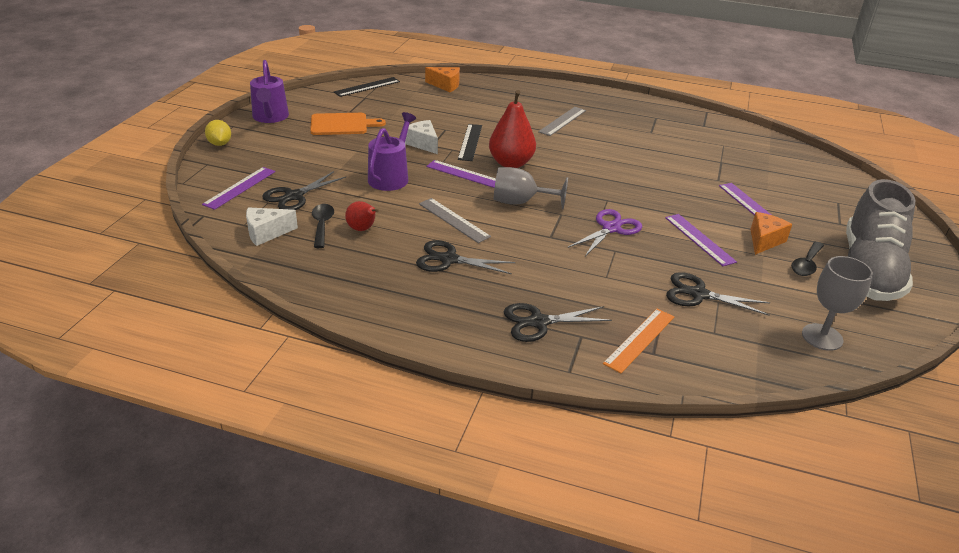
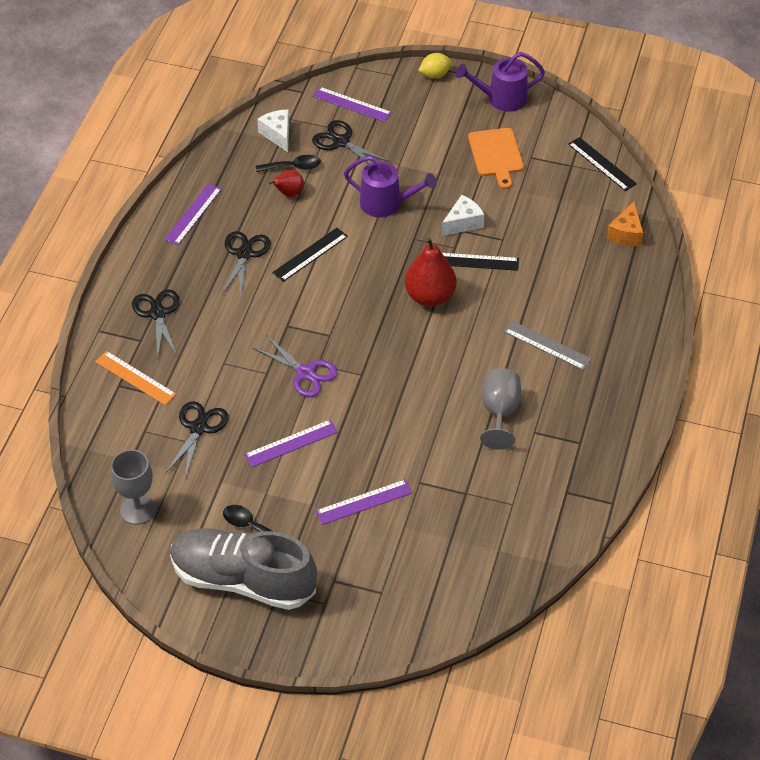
camera: 90 degrees right, 15 degrees up
grey ruler [419,198,491,243] -> black ruler [272,228,348,282]
purple ruler [426,160,496,188] -> purple ruler moved to [164,184,222,245]
grey goblet [494,167,568,209] -> grey goblet moved to [480,368,521,450]
orange cheese [751,212,792,255] -> none

